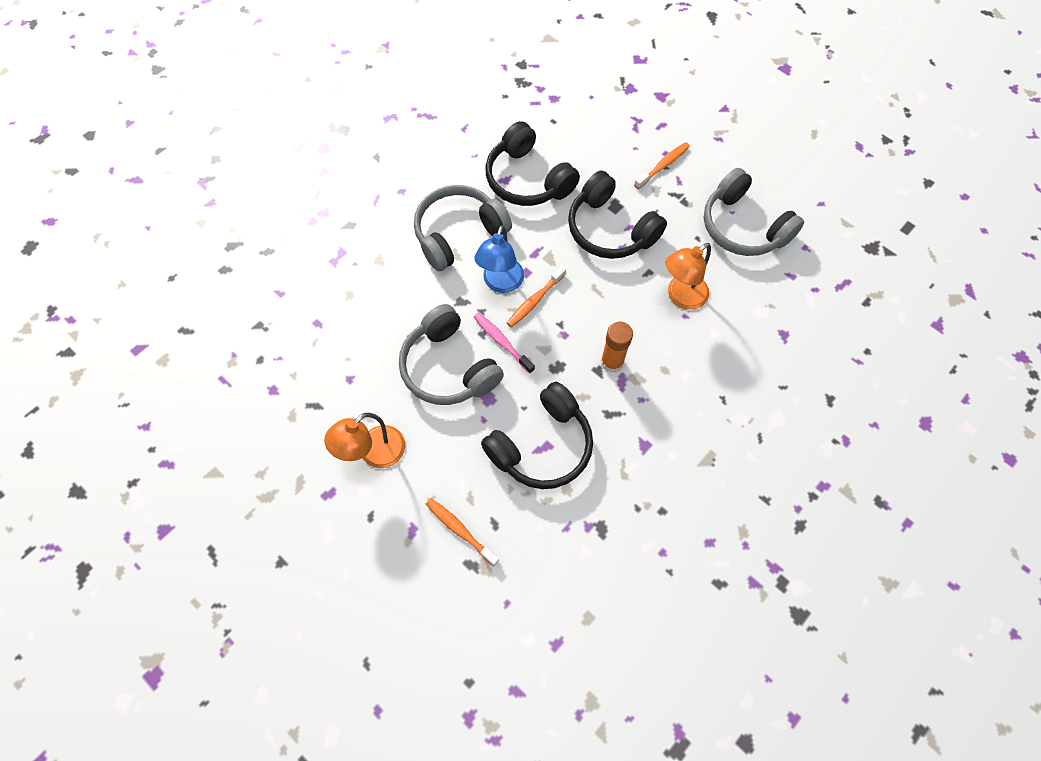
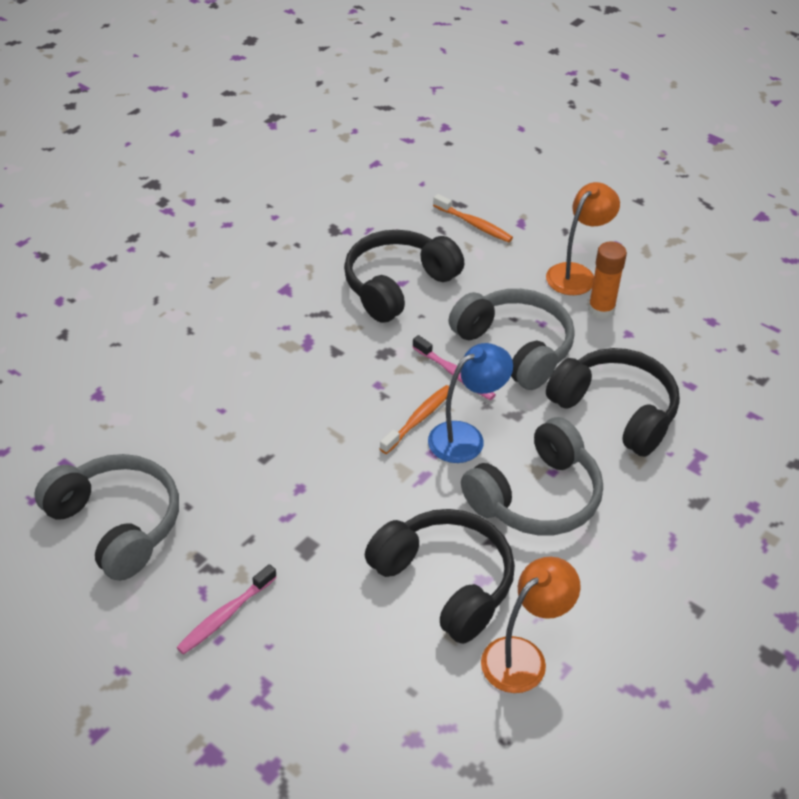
camera: 175 degrees right, 20 degrees down
blue lamp [475,225,524,293] -> blue lamp turned 45 degrees clockwise [428,343,513,463]
black headphones [568,170,667,259] -> black headphones moved to [546,348,680,457]
orange glue stick [601,322,633,373] -> orange glue stick moved to [588,242,627,319]
orange toothbrush [634,142,690,189] -> pink toothbrush [176,564,277,655]
orange lamp [666,243,711,310] -> orange lamp moved to [481,557,581,693]

